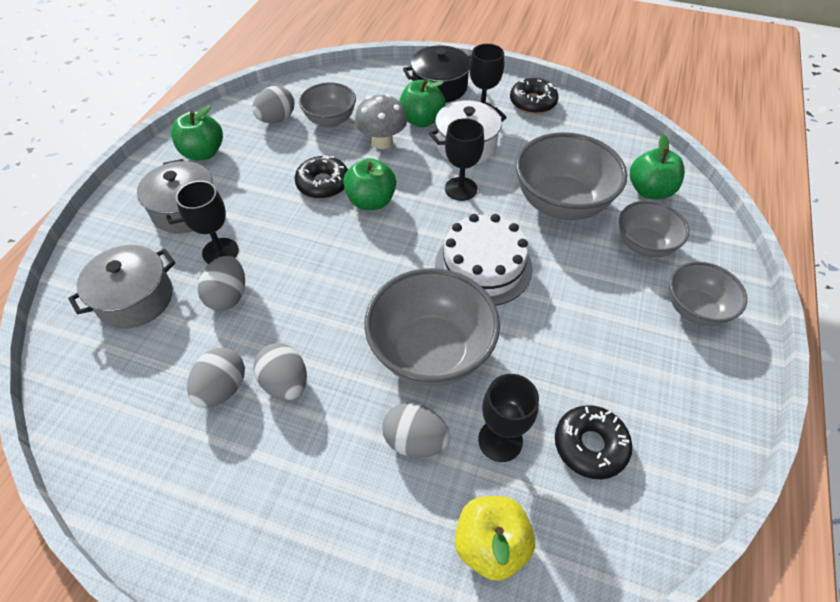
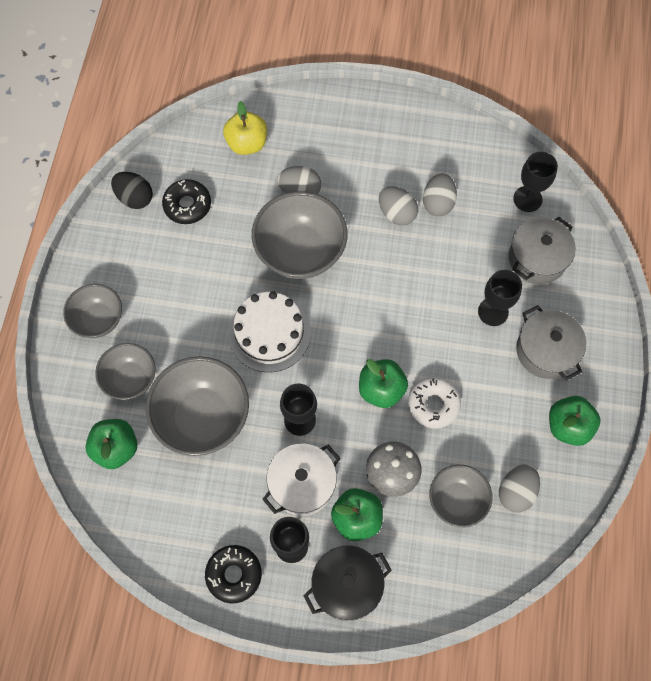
camera: 170 degrees right, 15 degrees up
grey egg [198,256,245,311] -> none
black donut [295,155,348,199] -> white donut [408,377,461,428]
black goblet [478,374,539,462] -> black goblet moved to [513,152,558,212]
none -> black egg [111,172,153,209]

